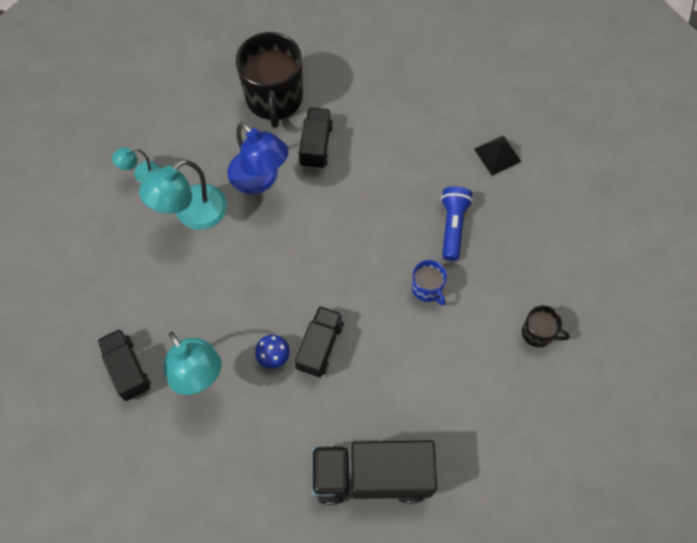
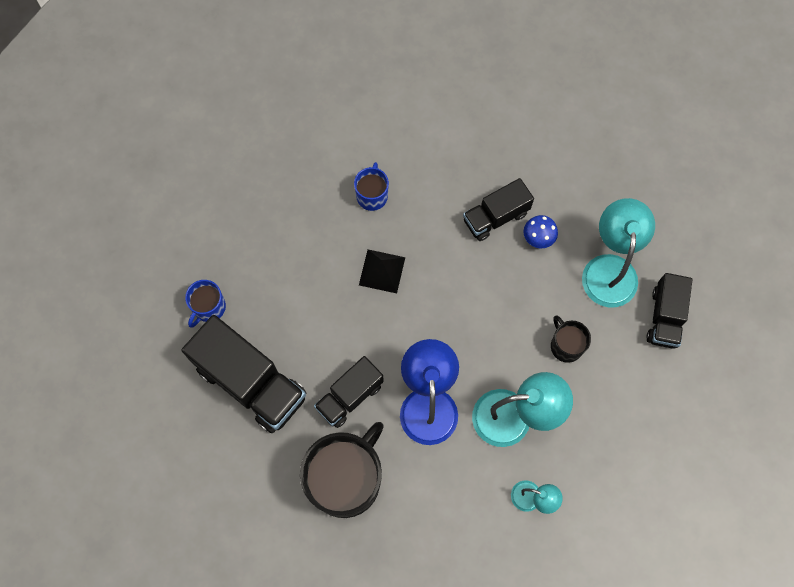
camera: 140 degrees left, 5 degrees up
black truck [312,440,437,505] -> black truck moved to [181,315,306,433]
blue flashlight [441,187,473,261] -> none
black pyramid [474,135,522,176] -> black pyramid moved to [359,250,405,293]
black mug [522,306,569,347] -> black mug moved to [551,315,591,363]
none -> blue mug [185,280,226,328]

